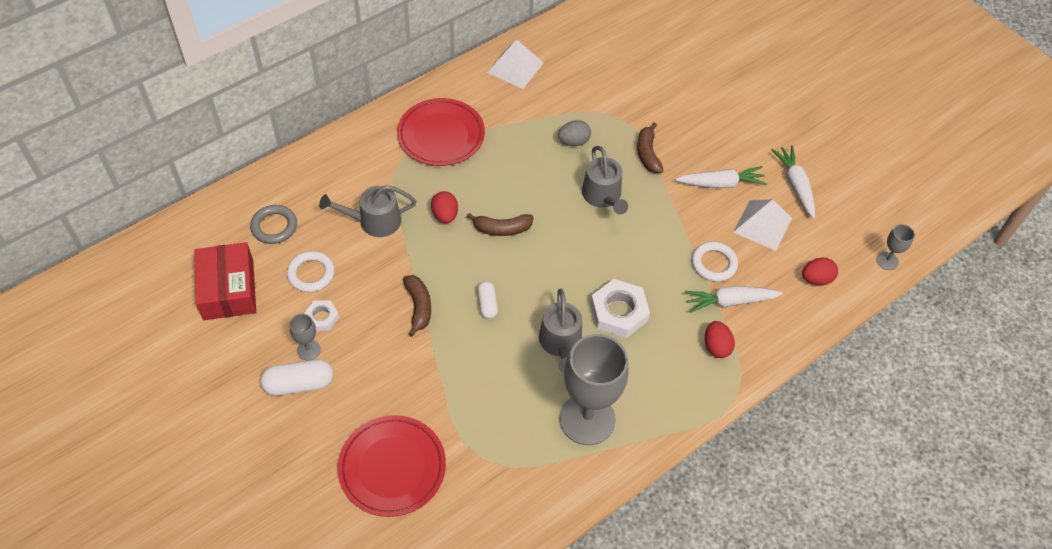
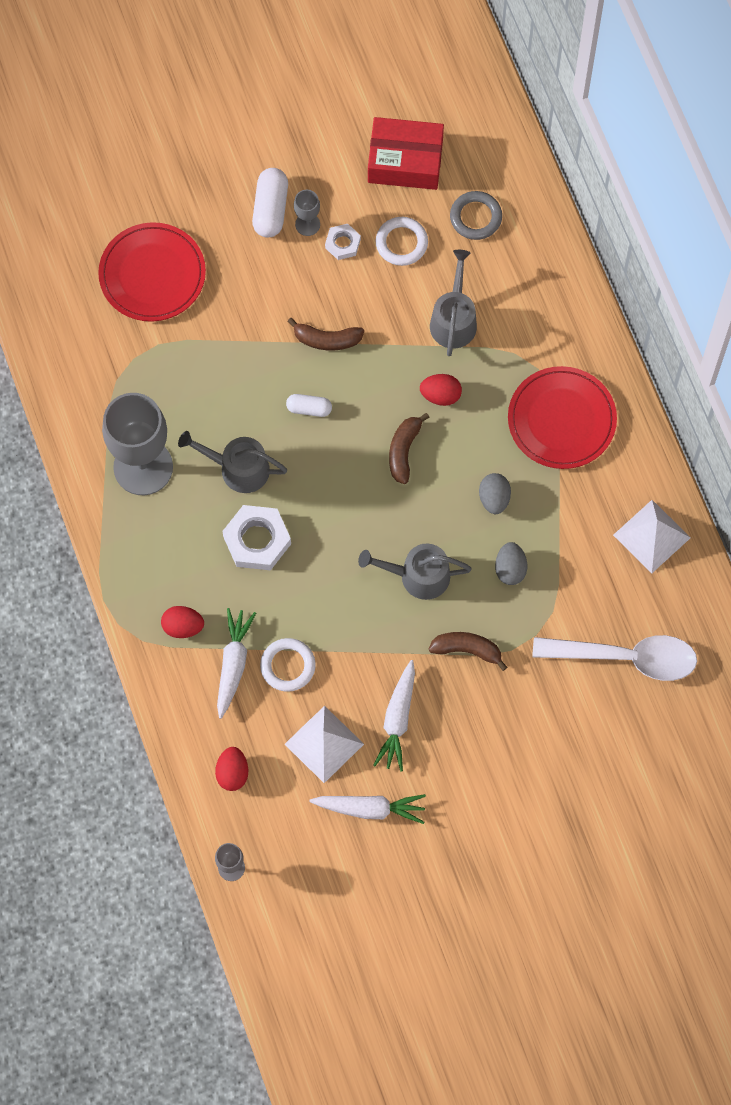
camera: 110 degrees right, 15 degrees up
none -> grey egg [479,473,511,514]
none -> white spoon [532,635,697,681]

